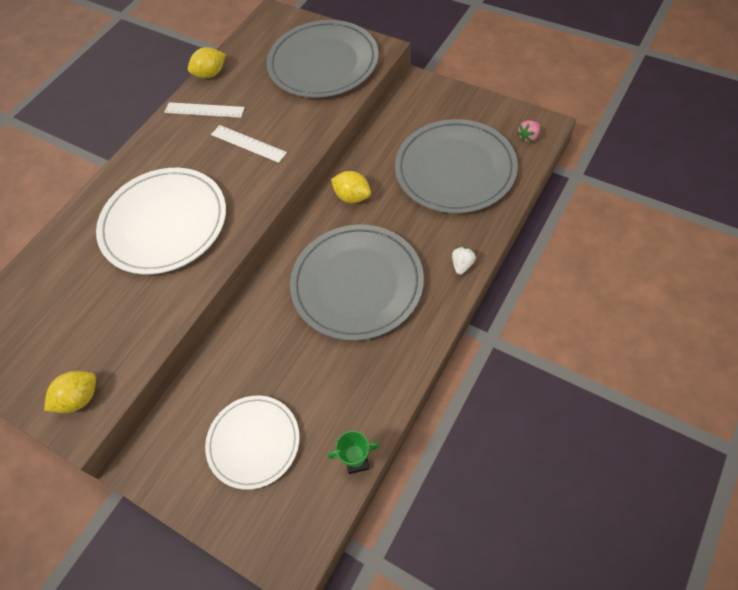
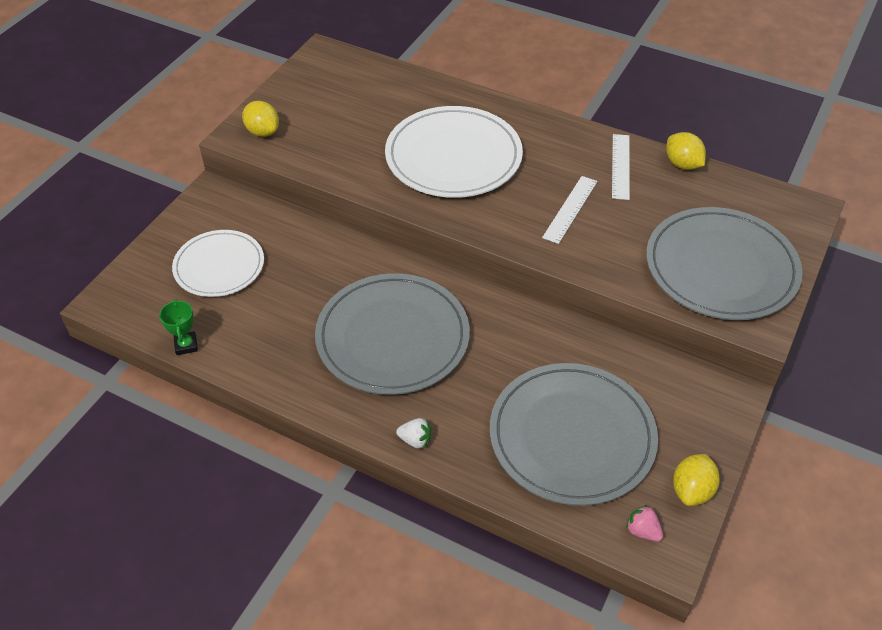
camera: 80 degrees right, 10 degrees down
yellow lemon [331,171,371,203] -> yellow lemon moved to [673,454,720,506]

